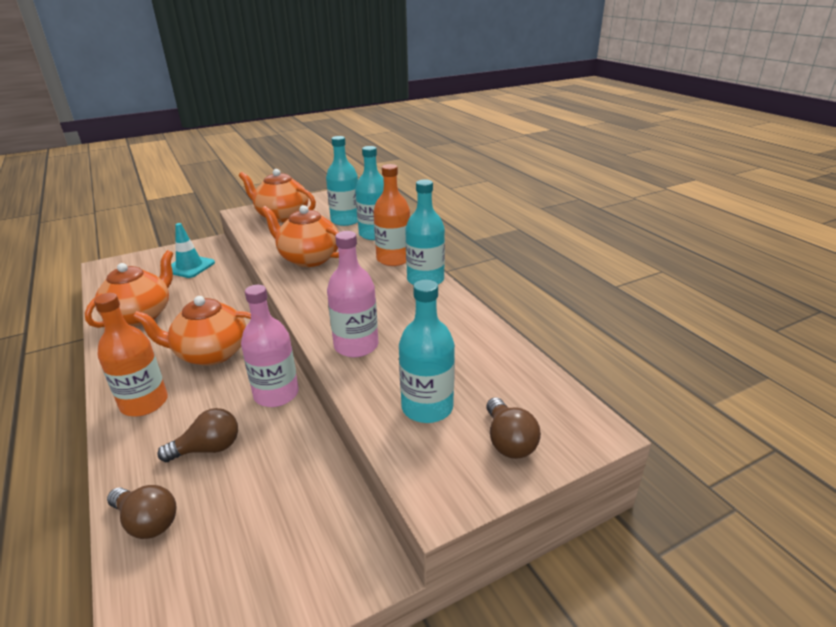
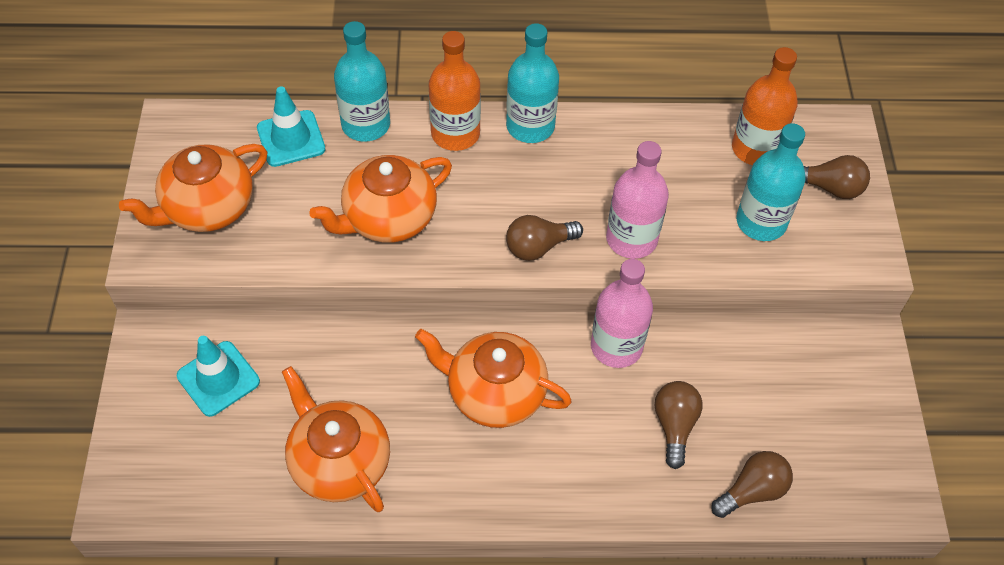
camera: 65 degrees left, 25 degrees up
orange bottle [94,293,168,417] -> orange bottle moved to [732,47,798,165]
orange teapot [133,296,251,366] -> orange teapot turned 90 degrees clockwise [415,329,572,428]
turquoise bottle [326,136,358,226] -> turquoise traffic cone [257,86,325,167]
none -> brown light bulb [506,215,583,261]

